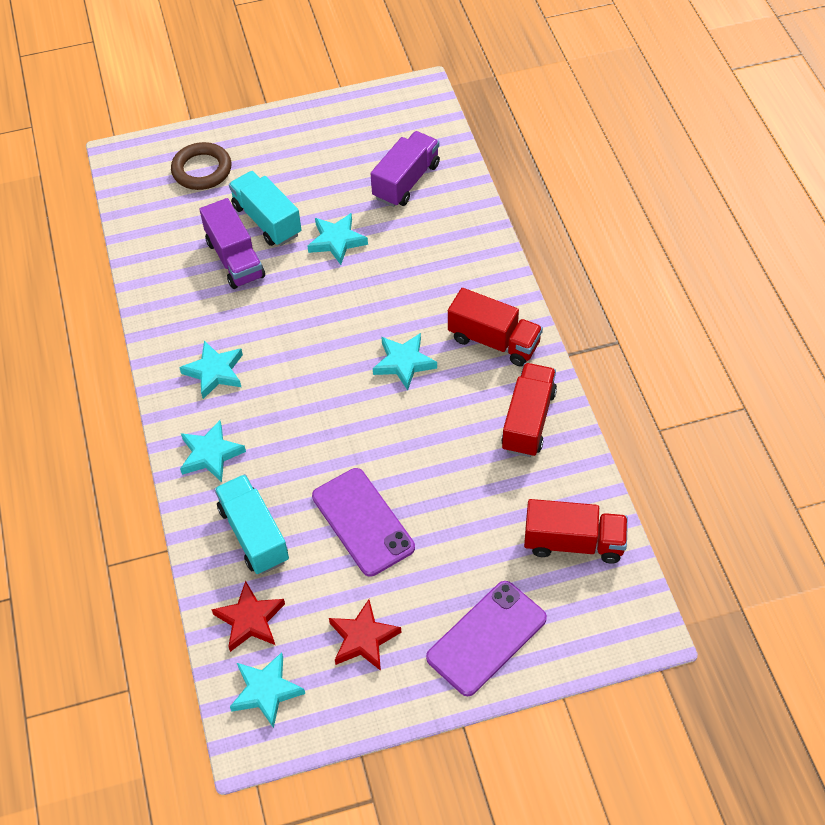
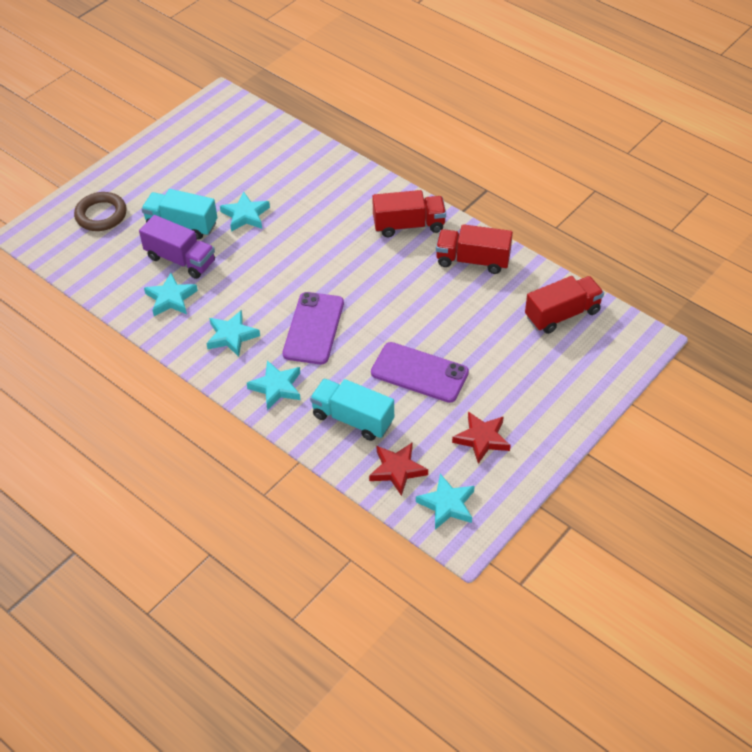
camera: 35 degrees left, 5 degrees down
purple truck [370,131,440,207] -> none
turquoise star [373,333,437,391] -> turquoise star moved to [144,273,198,316]
purple phone [426,581,547,696] -> purple phone moved to [283,292,344,364]
red truck [501,363,557,457] -> red truck turned 60 degrees counterclockwise [436,224,513,274]

